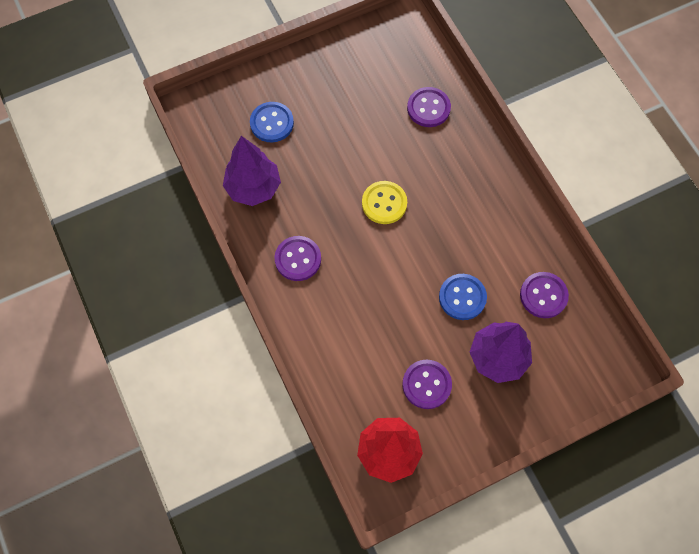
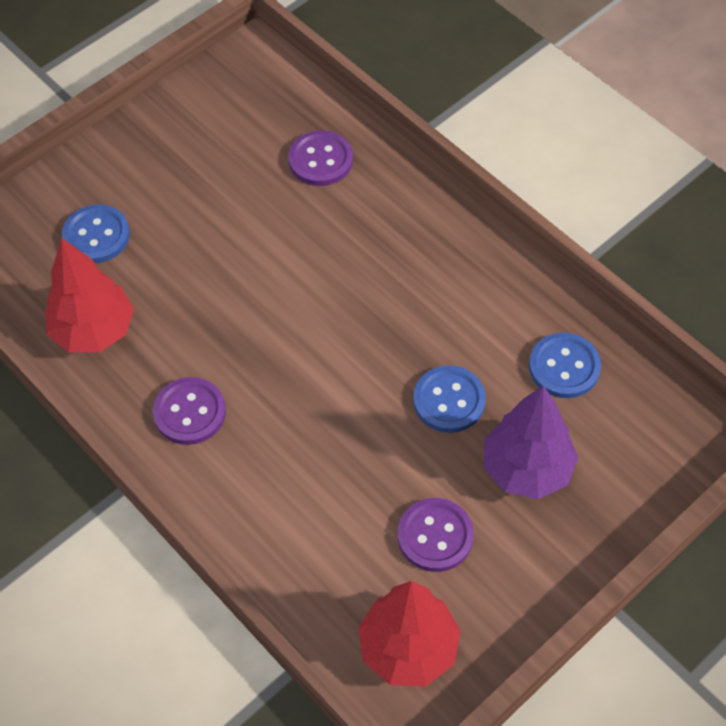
camera: 15 degrees left, 10 degrees down
purple tree [223,136,281,206] -> red tree [45,238,134,352]
yellow button [362,181,407,224] -> none
purple button [520,272,569,318] -> blue button [529,333,601,398]

